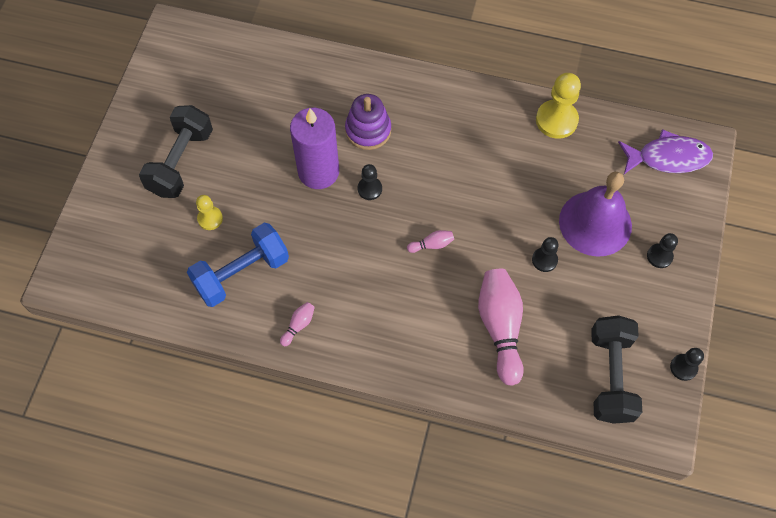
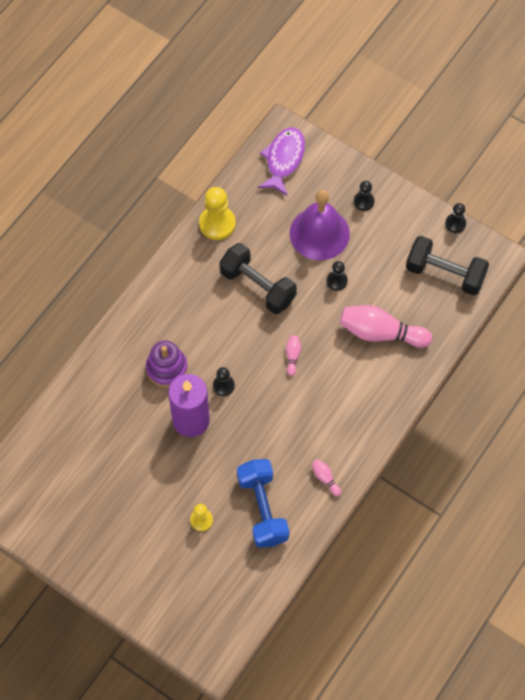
camera: 70 degrees left, 0 degrees up
black dumbbell [139,105,213,198] -> black dumbbell moved to [219,243,297,314]

